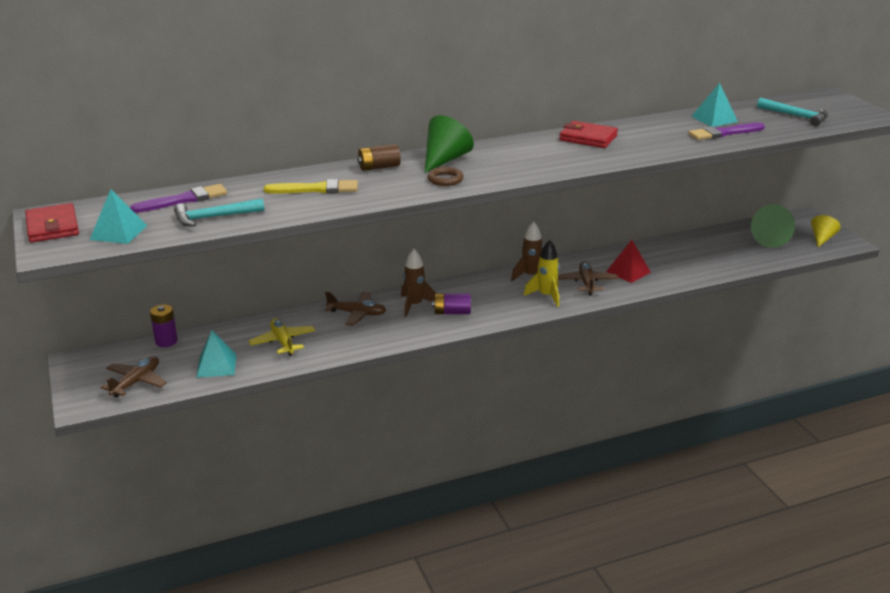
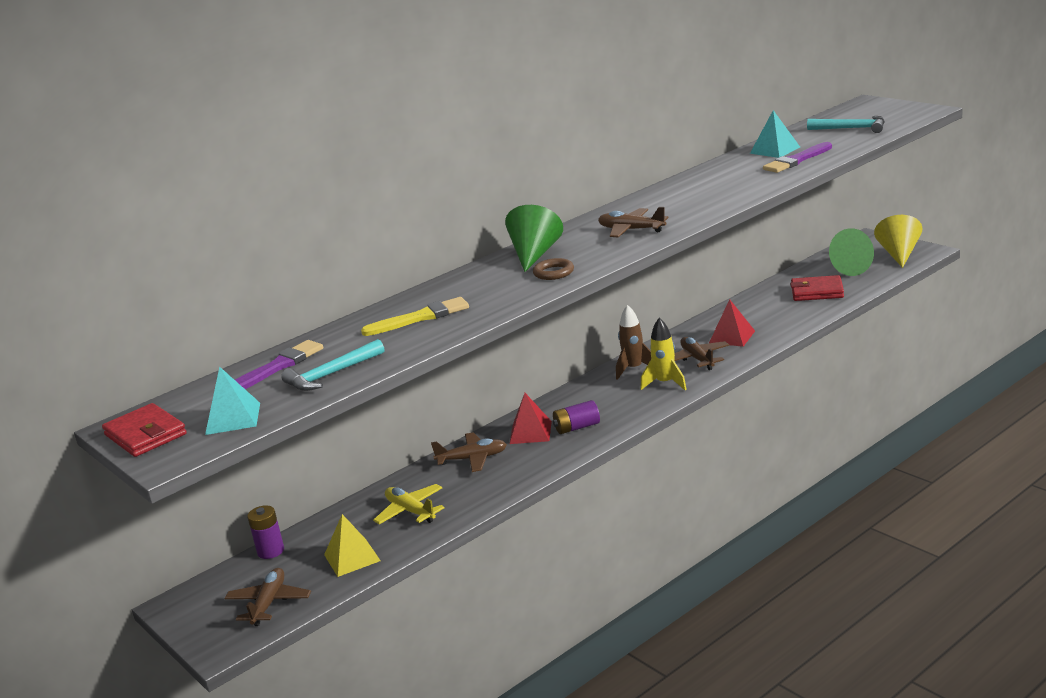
camera: 15 degrees left, 5 degrees down
turquoise pyramid [196,330,237,378] -> yellow pyramid [324,514,381,577]
brown battery [357,144,401,171] -> none
brown rocket [401,249,436,317] -> red pyramid [510,393,552,444]
red wallet [559,121,618,148] -> red wallet moved to [790,275,844,301]
yellow cone [811,215,841,247] -> yellow cone [874,215,922,268], size x1.50
none -> brown plane [598,207,668,238]

